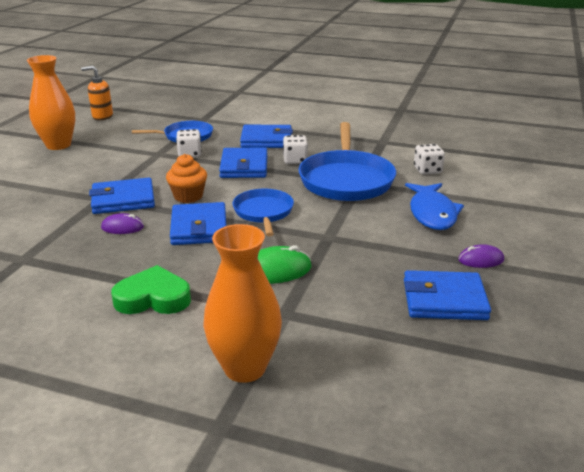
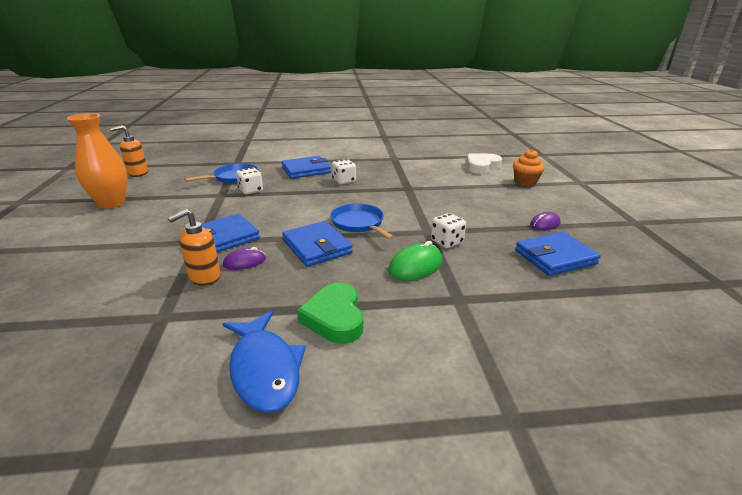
camera: 25 degrees left, 0 degrees up
green heart [111,265,191,314] -> green heart turned 75 degrees counterclockwise [297,283,363,344]
orange cupcake [166,154,207,203] -> orange cupcake moved to [513,149,545,186]
orange vase [203,224,282,383] -> none
blue wallet [219,148,267,178] -> none
blue pan [298,122,396,201] -> none
blue fish [405,183,464,230] -> blue fish moved to [223,311,306,413]
white dice [414,144,445,175] -> white dice moved to [431,213,466,248]
none -> orange soap dispenser [168,209,221,286]
none -> white heart [467,154,502,174]

